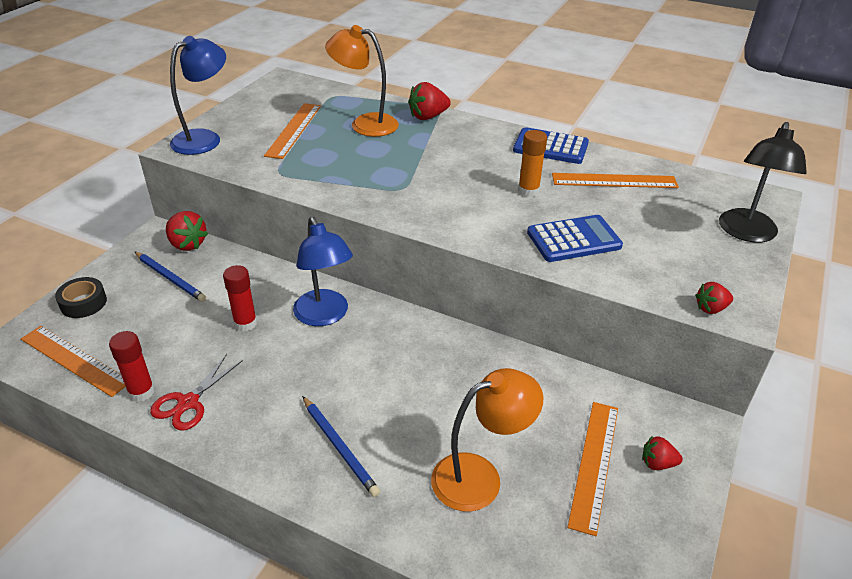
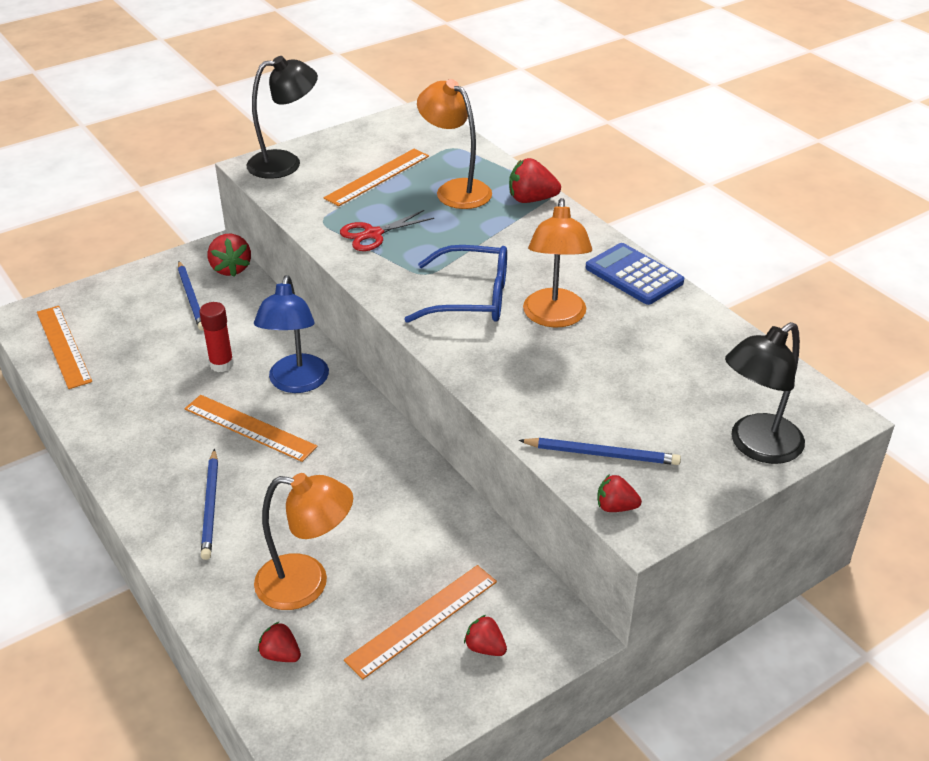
camera: 30 degrees right, 0 degrees up
black tape [55,277,107,318] -> none
red glue stick [109,331,155,402] -> none
red scissors [150,354,243,431] -> red scissors moved to [340,210,434,251]
blue lamp [170,36,226,155] -> black lamp [246,56,318,179]
orange glue stick [518,130,547,197] -> orange lamp [523,198,592,328]
blue calculator [527,215,623,262] -> none
orange ruler [552,173,679,188] -> orange ruler moved to [185,395,318,462]
none -> red strawberry [258,622,301,662]
none -> blue glasses [405,245,507,323]
none -> blue pencil [518,438,681,465]

